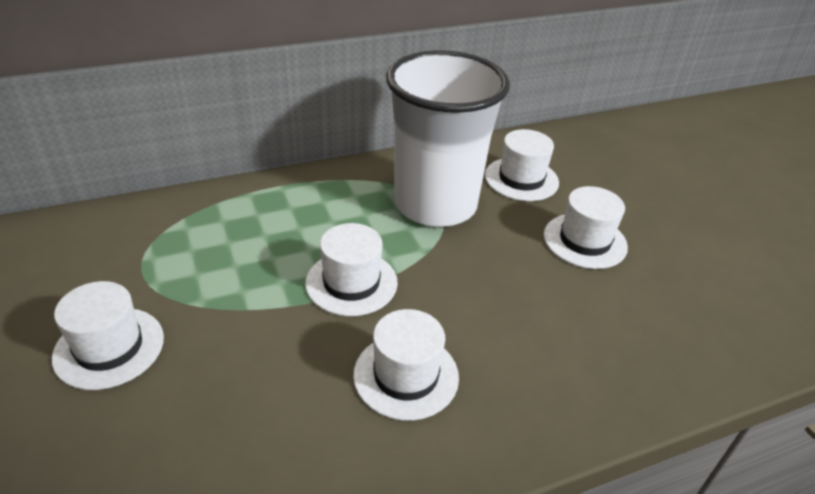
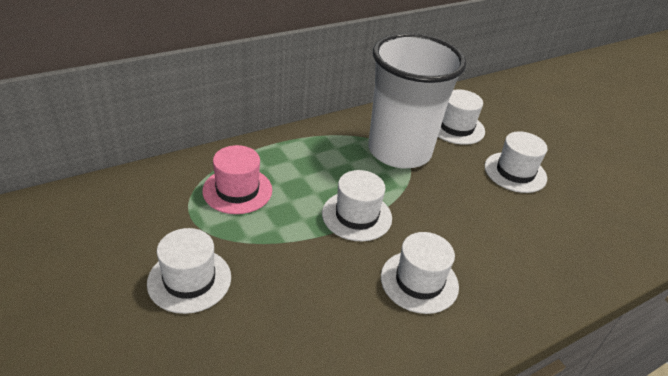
camera: 10 degrees left, 0 degrees up
none -> pink hat [202,145,272,214]

